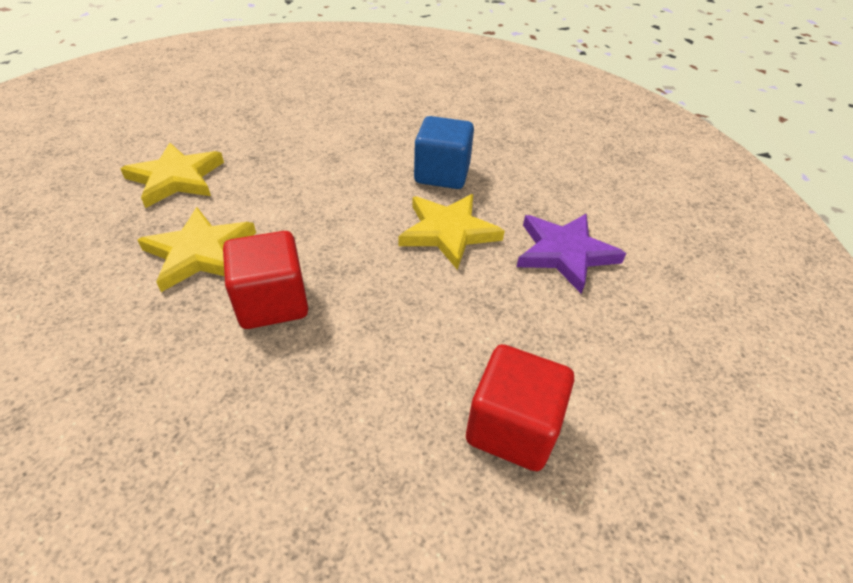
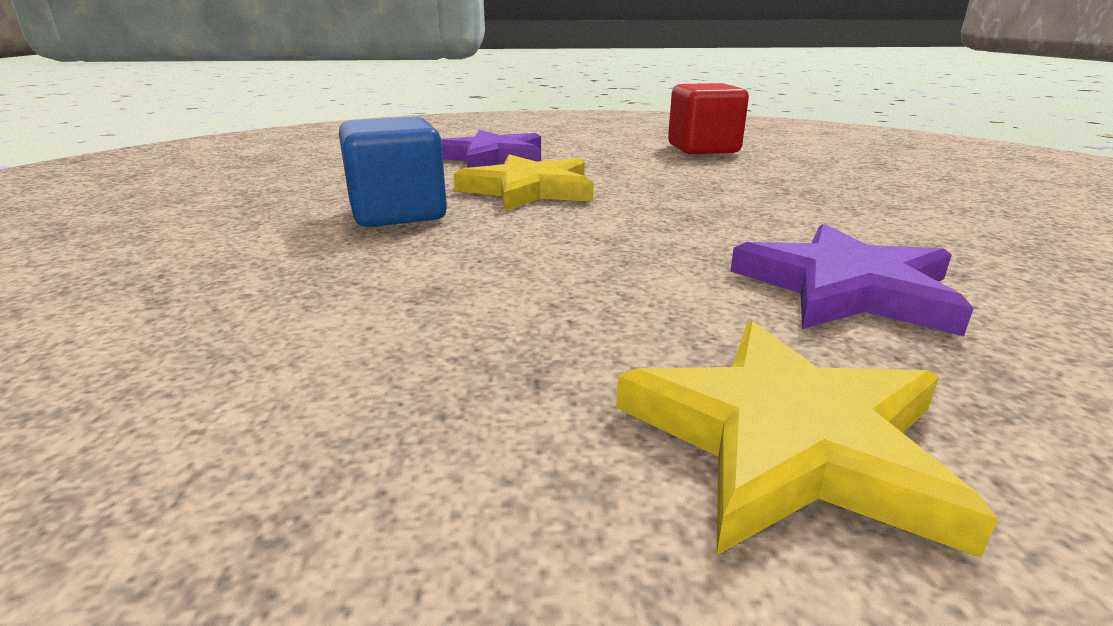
camera: 120 degrees left, 20 degrees down
yellow star [138,207,256,292] -> purple star [730,223,974,336]
red cube [223,231,308,329] -> none

